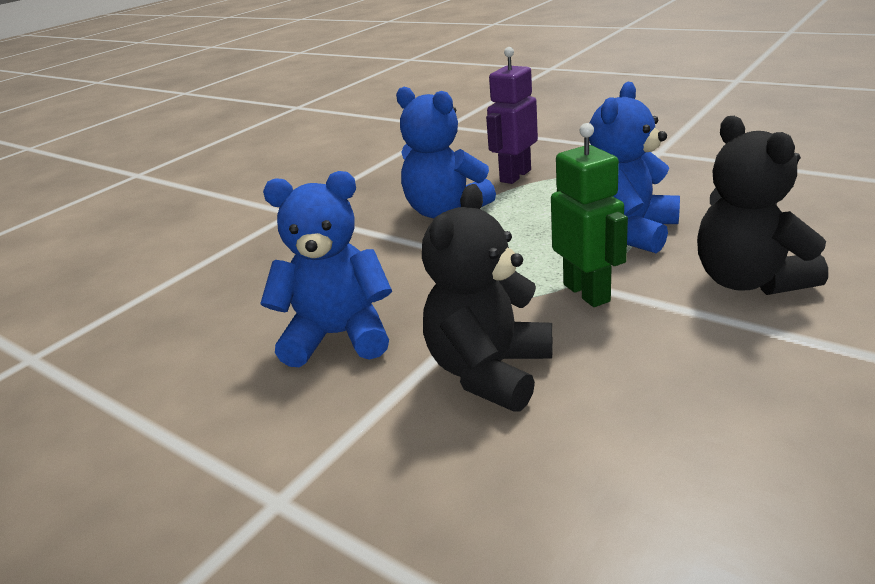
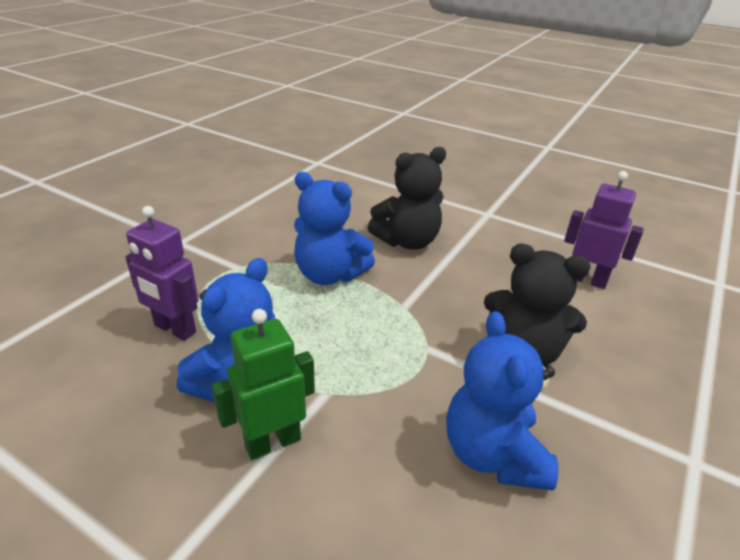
camera: 100 degrees left, 5 degrees up
green robot [551,123,628,307] -> green robot moved to [212,309,315,460]
none -> purple robot [564,171,644,289]

